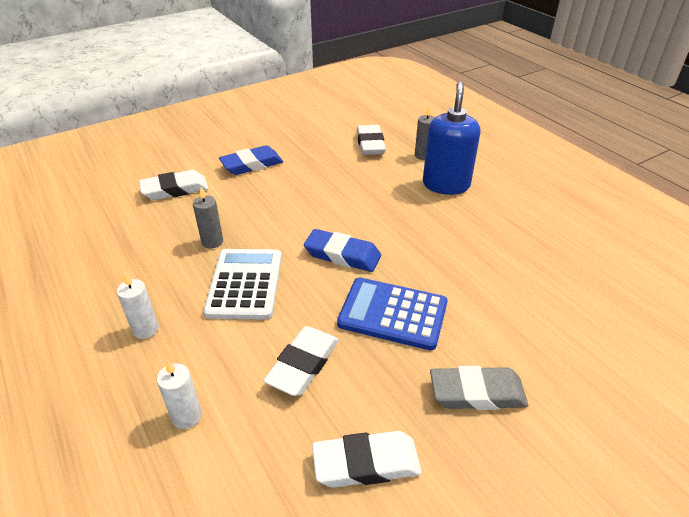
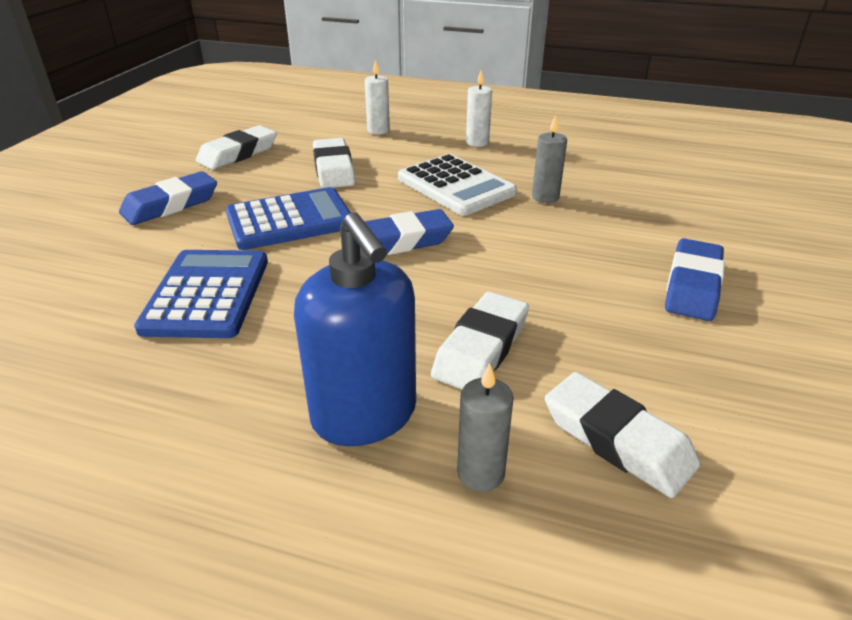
camera: 140 degrees right, 5 degrees down
white eraser [139,170,209,200] -> white eraser moved to [431,292,529,390]
grey eraser [430,366,528,410] -> blue eraser [119,171,217,225]
none -> blue calculator [134,250,268,338]

